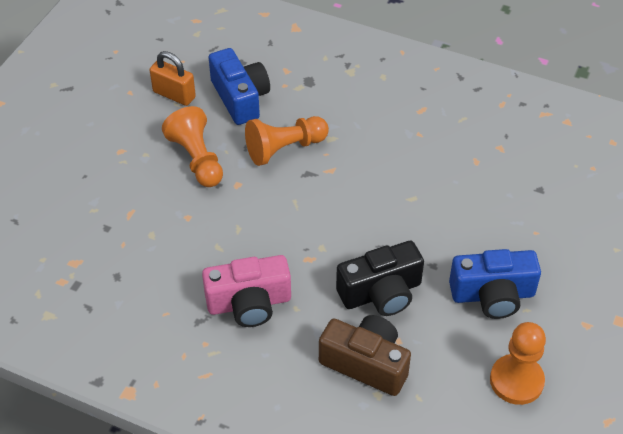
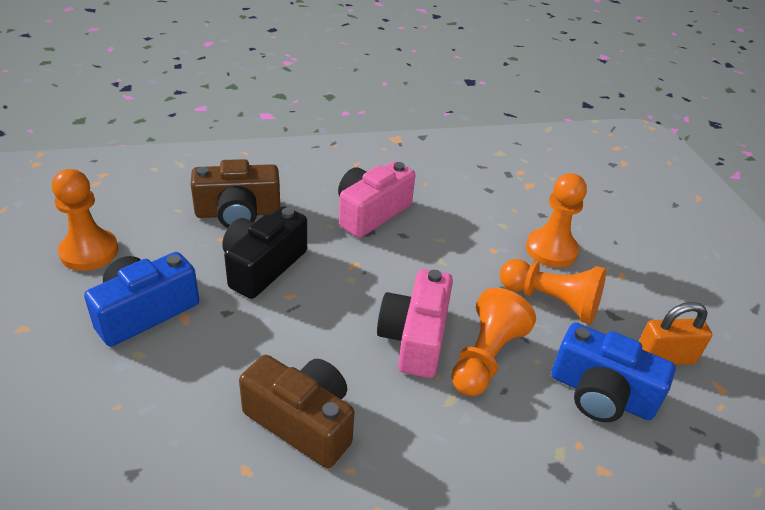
camera: 140 degrees right, 10 degrees down
none -> brown camera [239,355,354,468]
none -> pink camera [377,269,453,378]
none -> orange pawn [526,173,587,267]

